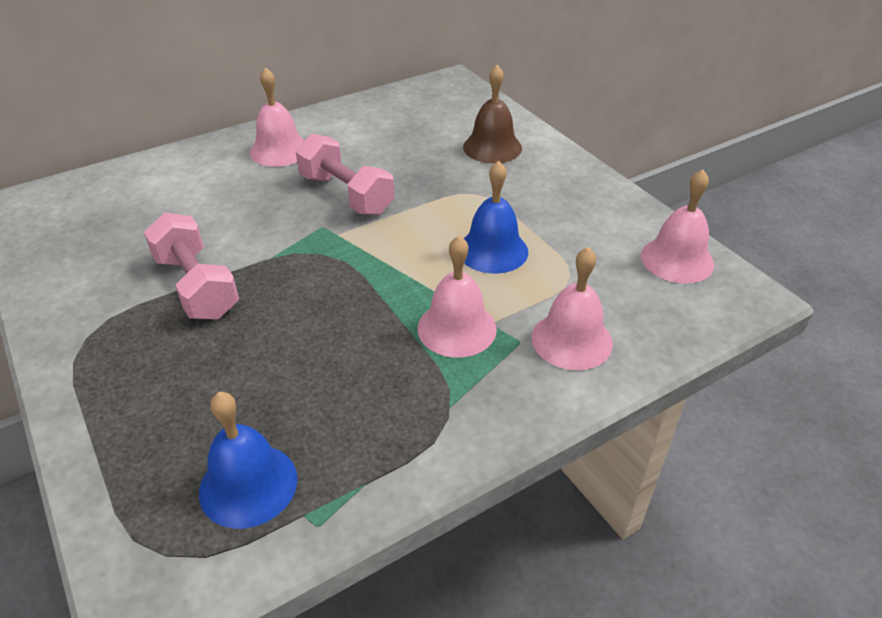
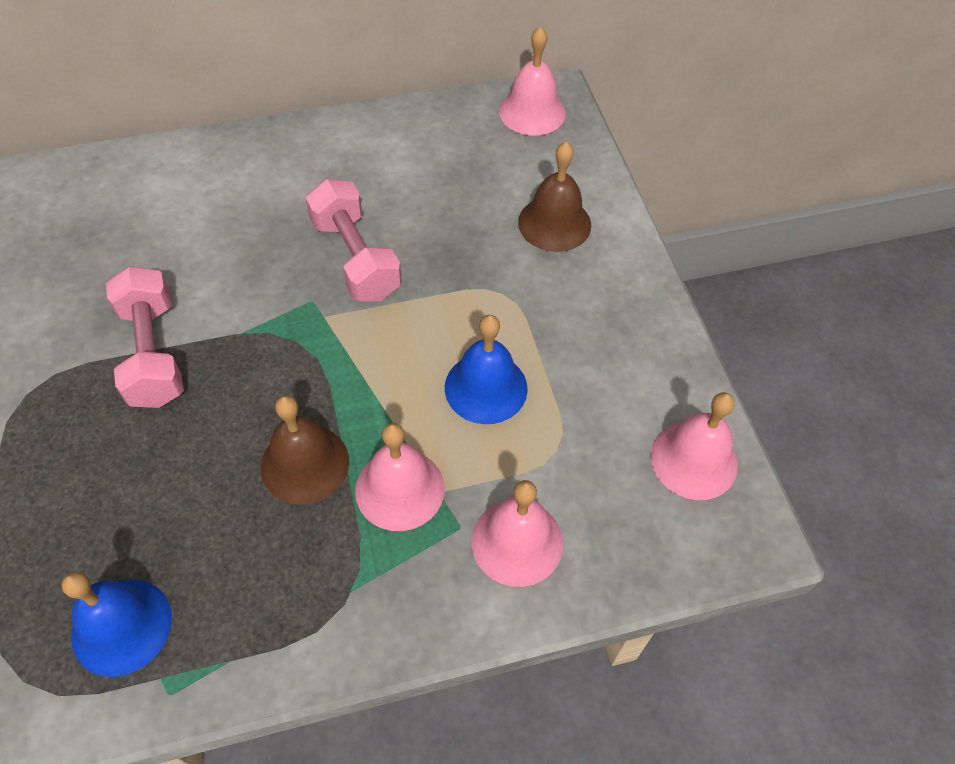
camera: 15 degrees right, 15 degrees up
pink bell [250,67,305,167] -> pink bell moved to [499,26,566,136]
none -> brown bell [260,395,349,505]

